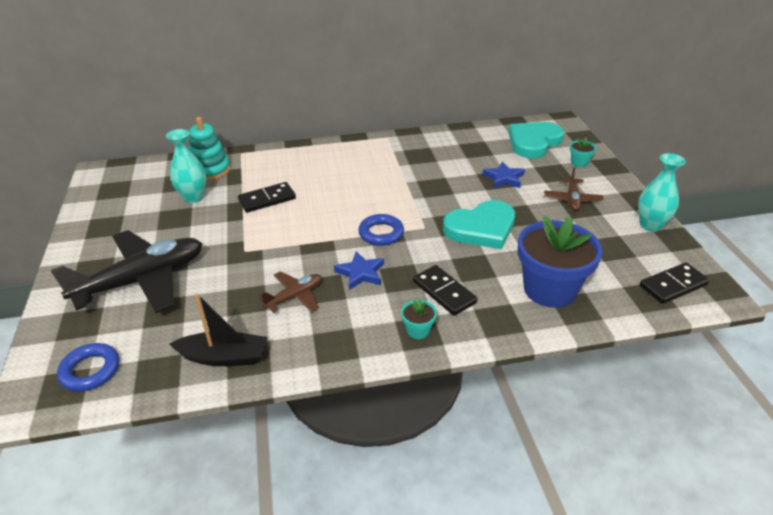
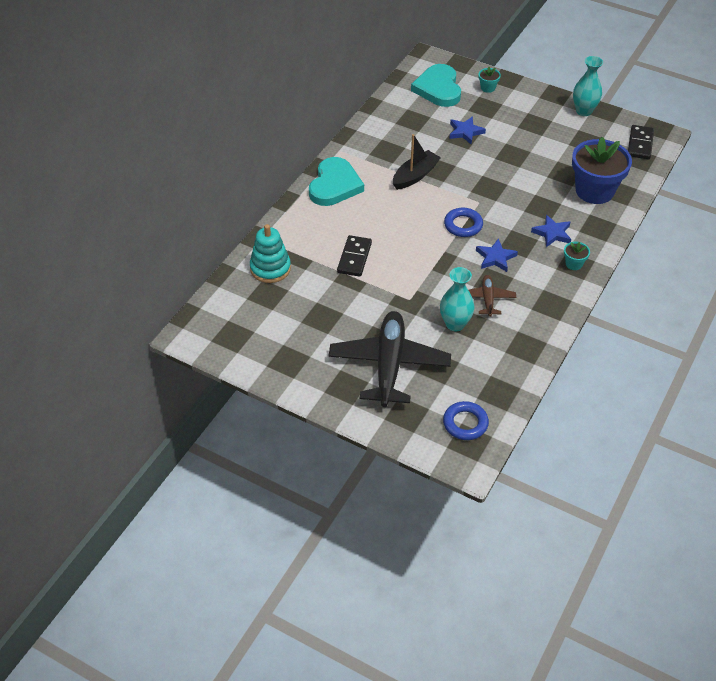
camera: 50 degrees left, 10 degrees up
turquoise vase [166,129,206,203] -> turquoise vase moved to [440,267,475,332]
black boat [170,293,267,366] -> black boat moved to [393,134,441,190]
black domino [413,265,477,316] -> blue star [531,215,571,247]
turquoise heart [443,200,515,249] -> turquoise heart moved to [309,157,364,206]
brown plane [544,168,604,211] -> none

